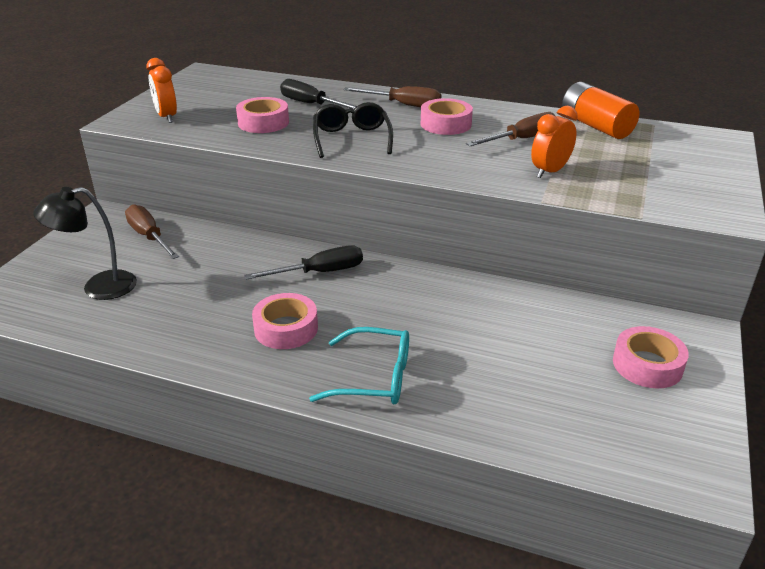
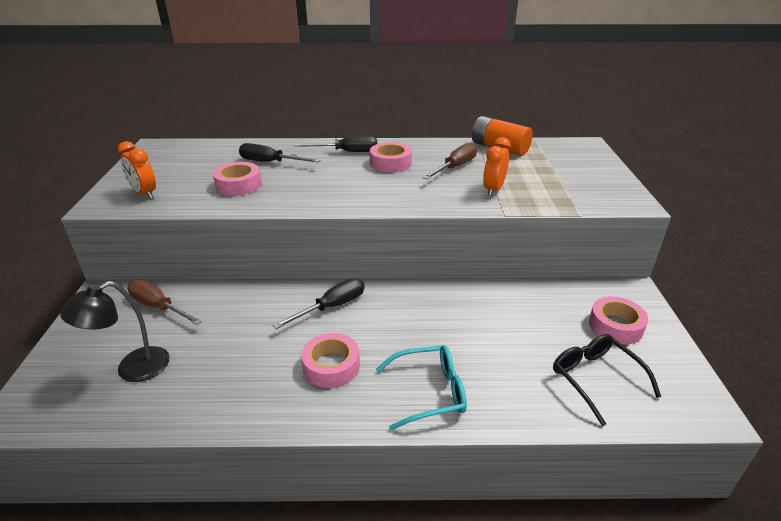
camera: 20 degrees left, 0 degrees up
black glasses [313,102,393,158] -> black glasses moved to [553,334,661,426]
brown screwdriver [344,86,441,107] -> black screwdriver [294,136,377,152]

